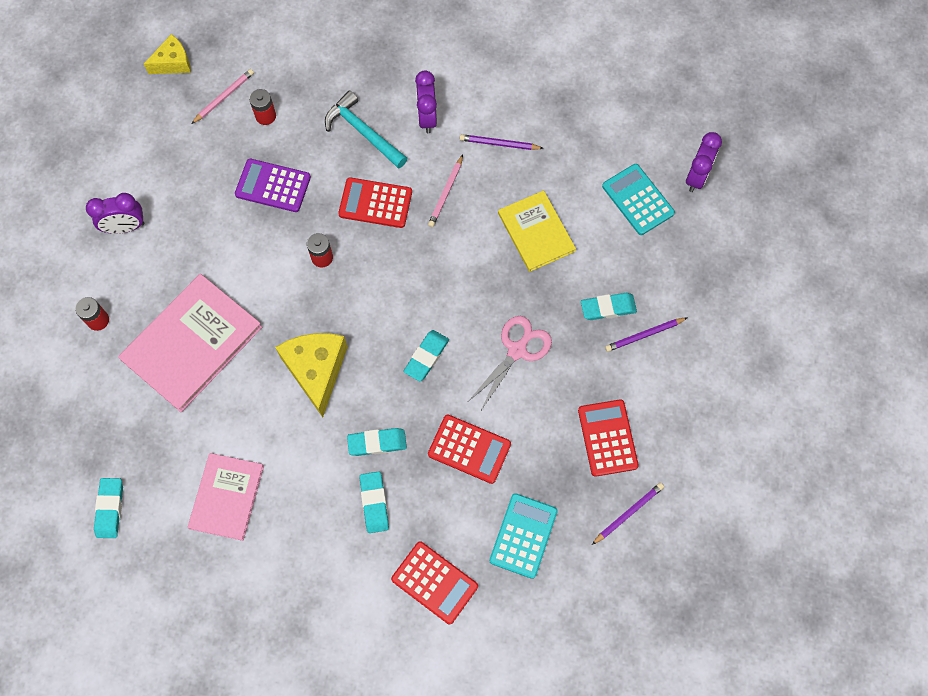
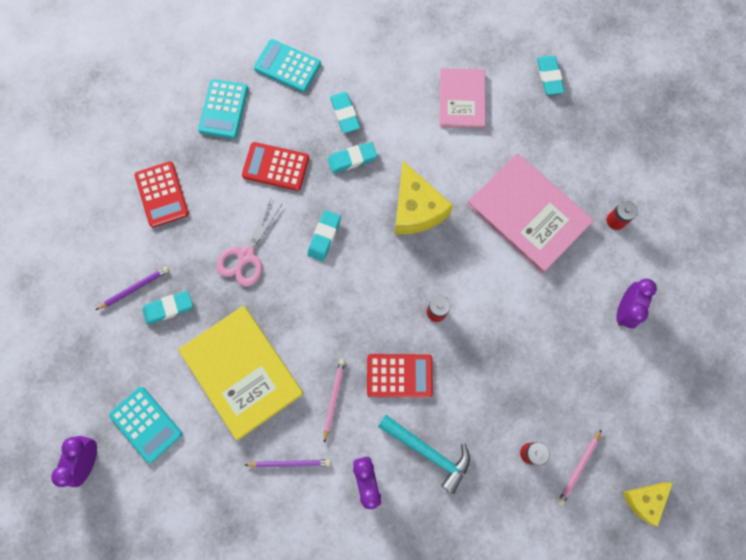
camera: 170 degrees right, 5 degrees up
purple clock [86,193,144,234] -> purple clock turned 135 degrees clockwise [616,279,657,329]
pink book [118,274,262,412] -> pink book turned 75 degrees counterclockwise [467,153,594,274]
purple calculator [235,159,311,212] -> none
red calculator [391,541,478,624] -> turquoise calculator [254,39,321,93]
yellow book [498,190,576,272] -> yellow book [178,306,303,440], size x1.58
purple pencil [592,483,664,545] -> none

